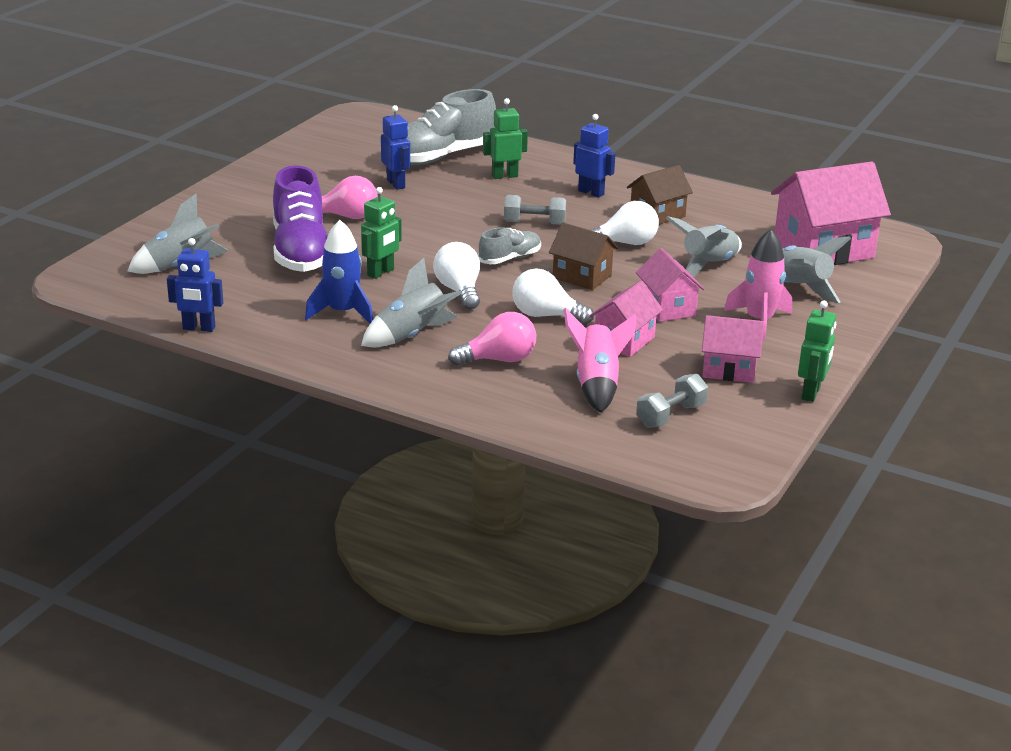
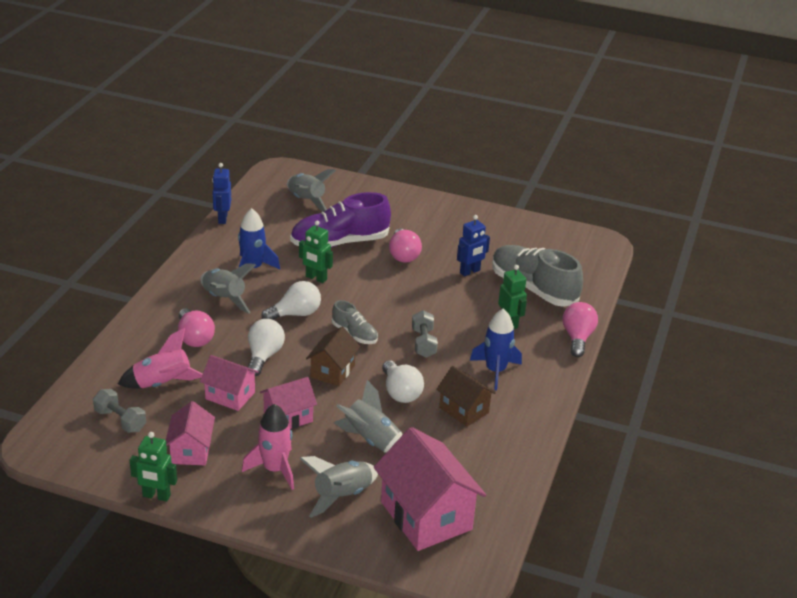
camera: 80 degrees right, 5 degrees up
blue robot [573,114,616,198] -> blue rocket [470,309,522,390]
none -> pink light bulb [562,302,598,357]

